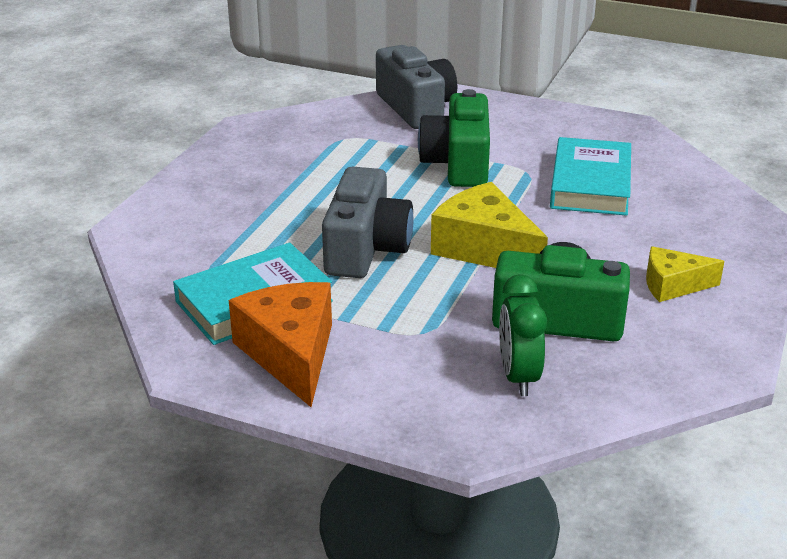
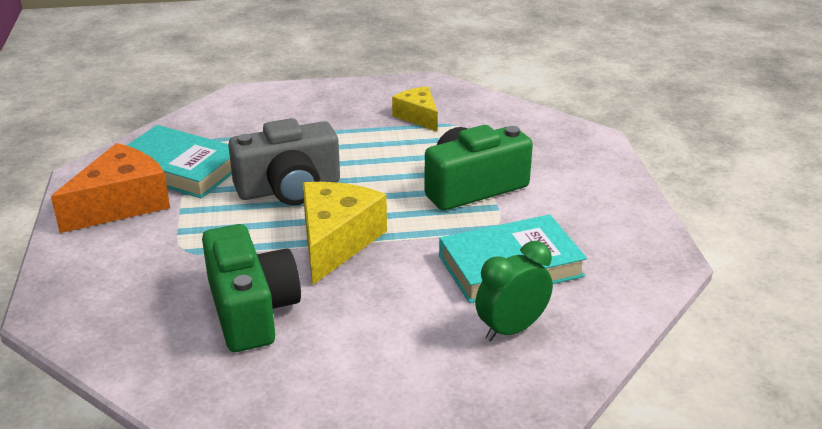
camera: 60 degrees right, 0 degrees up
grey camera [376,45,457,129] -> none
green clock [499,274,547,396] -> green clock moved to [475,241,553,341]
yellow cheese [646,246,724,302] -> yellow cheese moved to [392,87,438,131]

